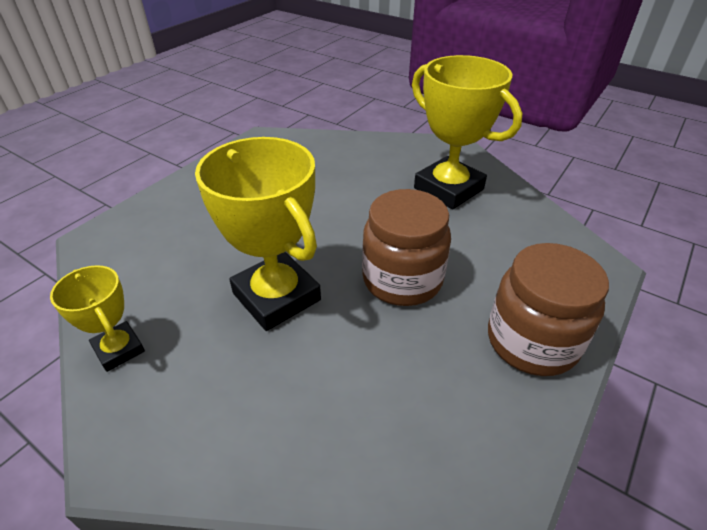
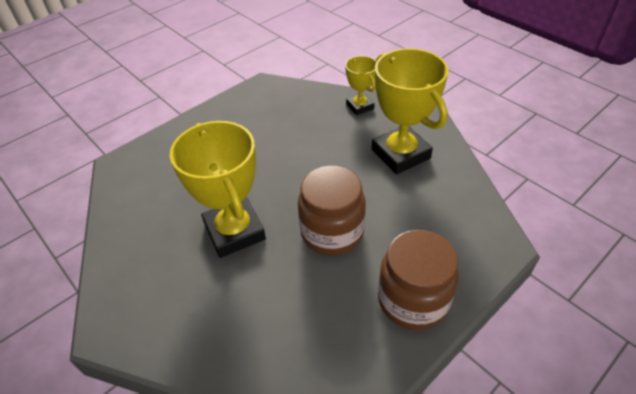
camera: 15 degrees right, 5 degrees up
yellow trophy [50,265,145,372] -> yellow trophy moved to [345,56,376,115]

